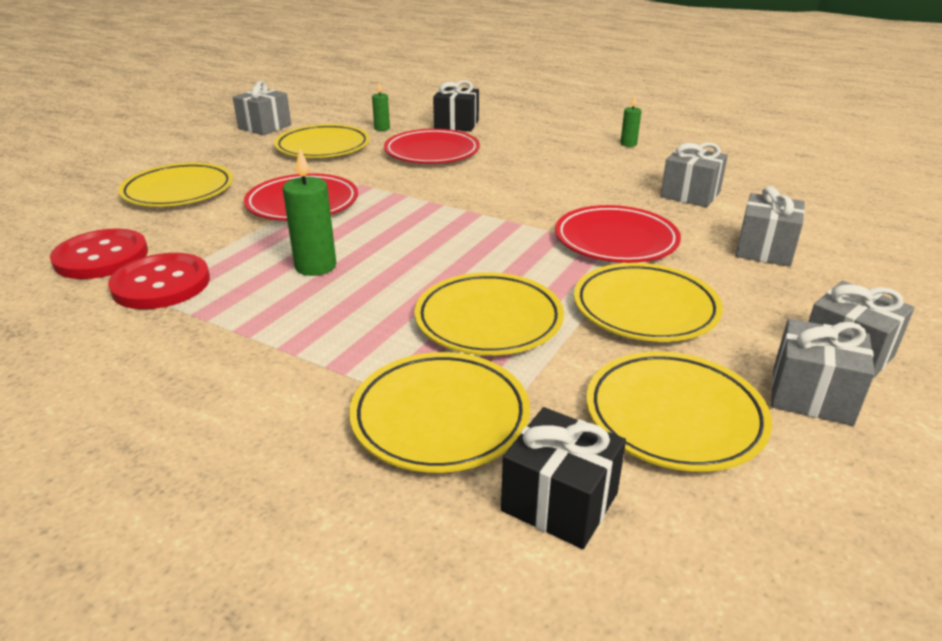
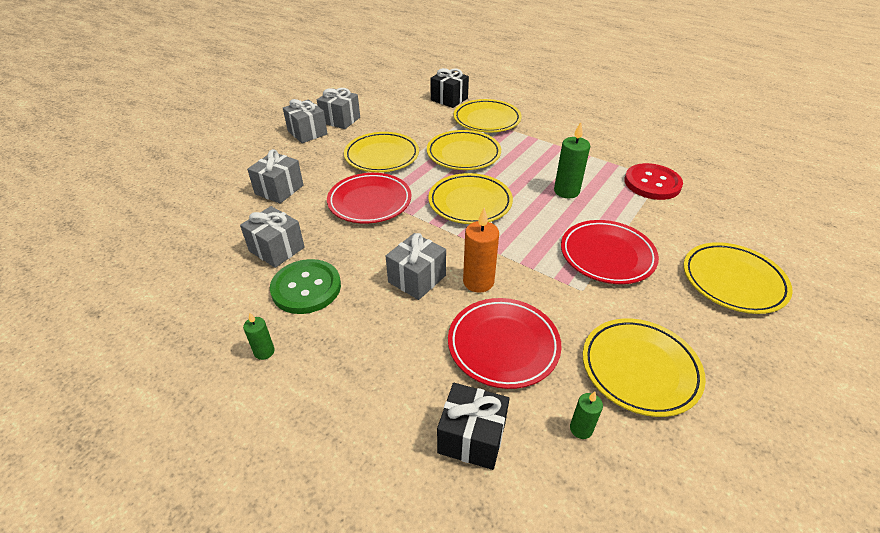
camera: 175 degrees left, 10 degrees up
red button [50,228,148,279] -> none
grey gift [233,81,291,135] -> grey gift moved to [386,233,446,300]
yellow plate [586,351,772,472] -> yellow plate moved to [428,173,513,224]
none -> green button [270,259,341,314]
none -> orange candle [463,208,499,293]

